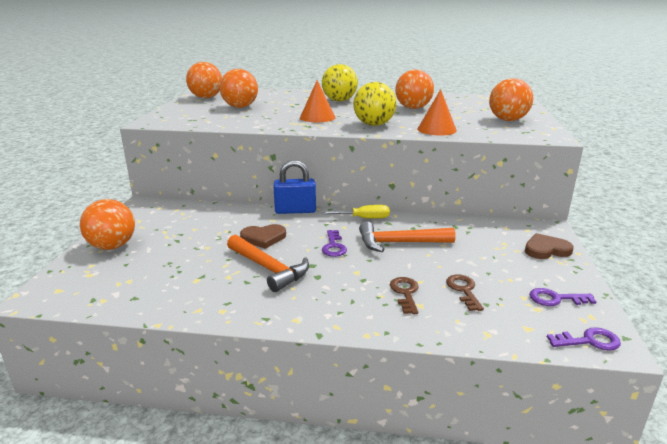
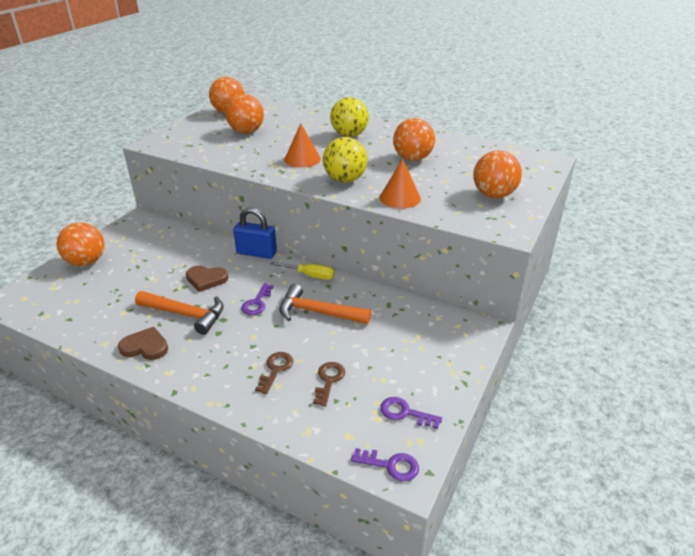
camera: 20 degrees right, 10 degrees up
orange hammer [227,235,309,292] -> orange hammer turned 45 degrees counterclockwise [135,291,224,335]
brown heart [525,233,574,259] -> brown heart moved to [118,327,168,360]

